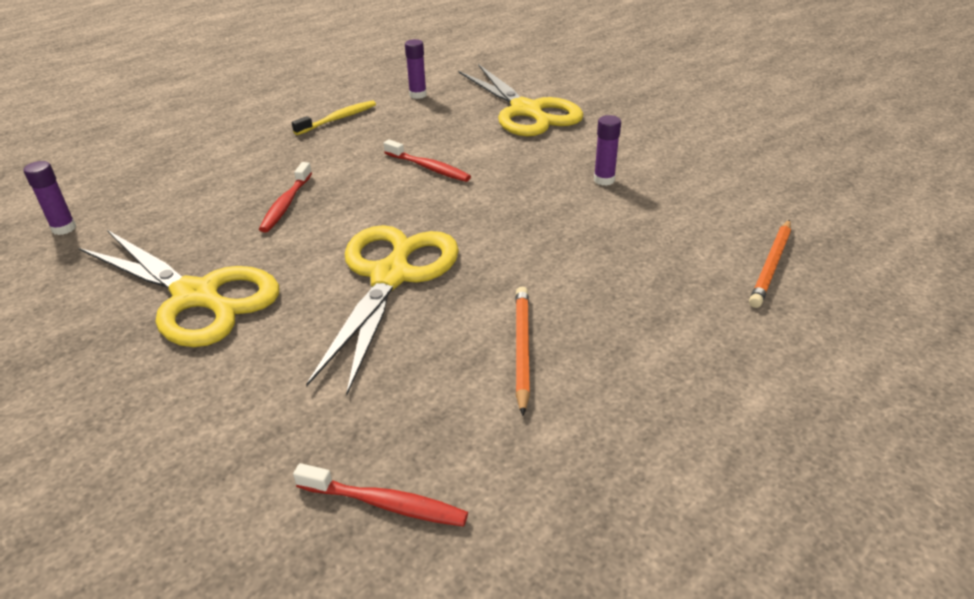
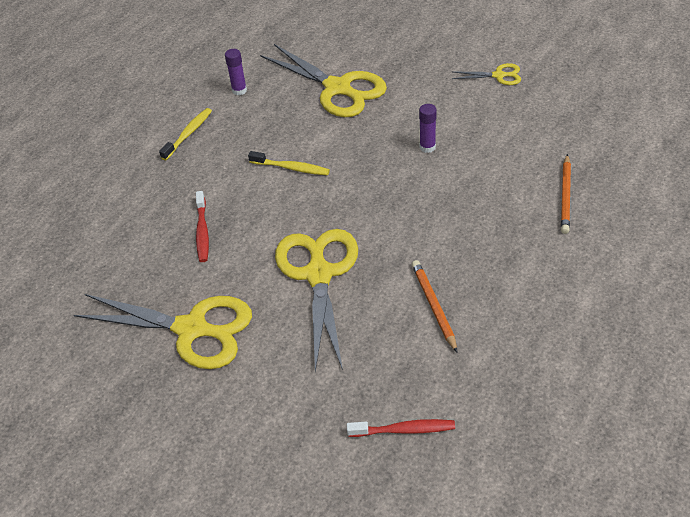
camera: 15 degrees left, 10 degrees up
purple glue stick [23,161,76,235] -> none
red toothbrush [384,139,471,182] -> yellow toothbrush [248,151,330,176]
none -> yellow scissors [452,63,521,85]

